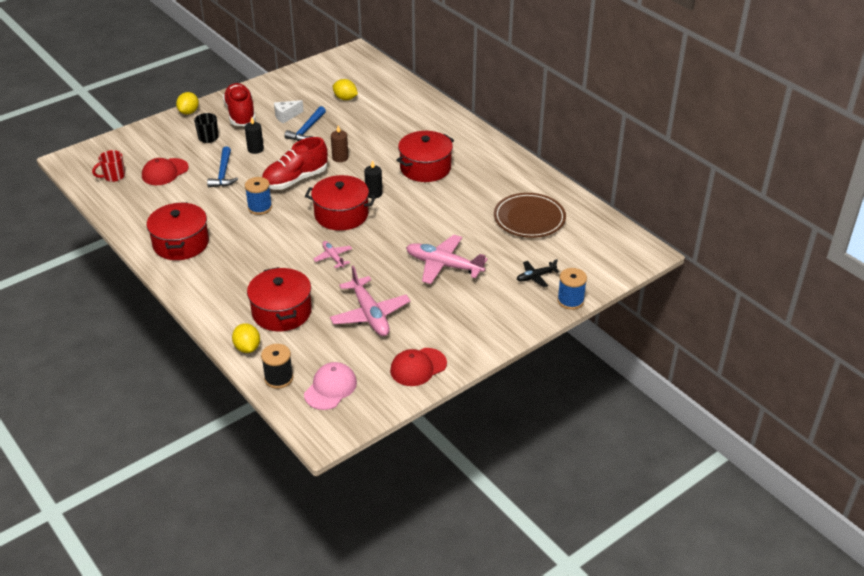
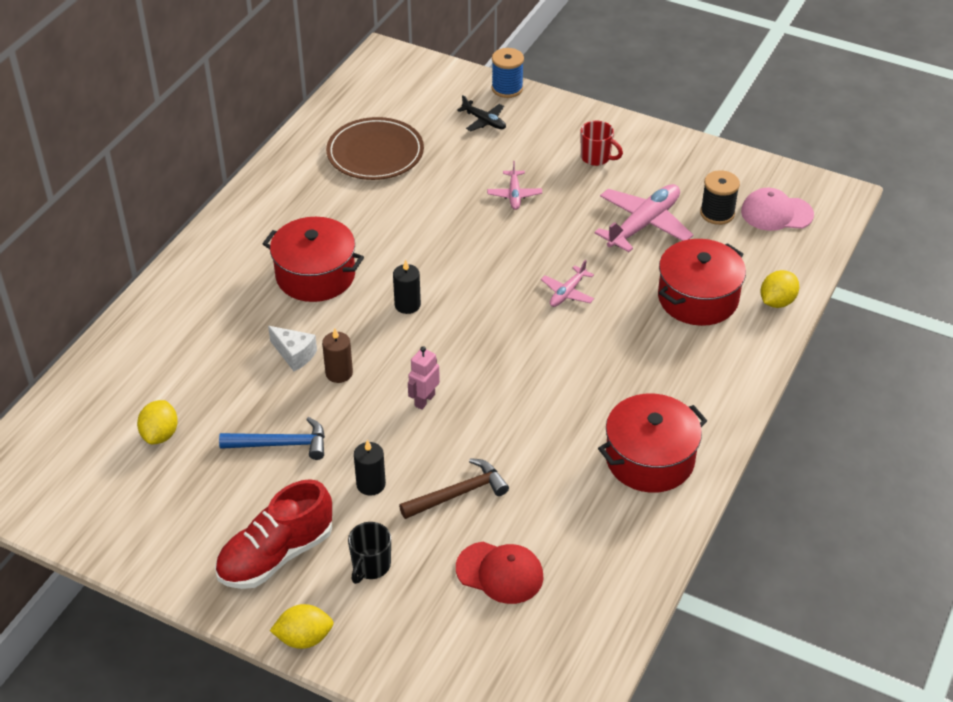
camera: 115 degrees left, 5 degrees up
red mug [92,150,125,182] -> red mug moved to [581,121,623,166]
blue hammer [207,147,238,187] -> brown hammer [399,458,509,519]
blue spool [245,177,272,215] -> none
black spool [261,344,293,389] -> black spool moved to [700,170,740,225]
red shoe [262,137,328,190] -> pink robot [408,346,440,410]
white cheese [274,100,304,124] -> white cheese moved to [268,326,317,371]
red pot [305,175,376,231] -> none
red cap [390,348,447,386] -> none
pink plane [406,235,488,284] -> pink plane [487,161,542,210], size x0.53

